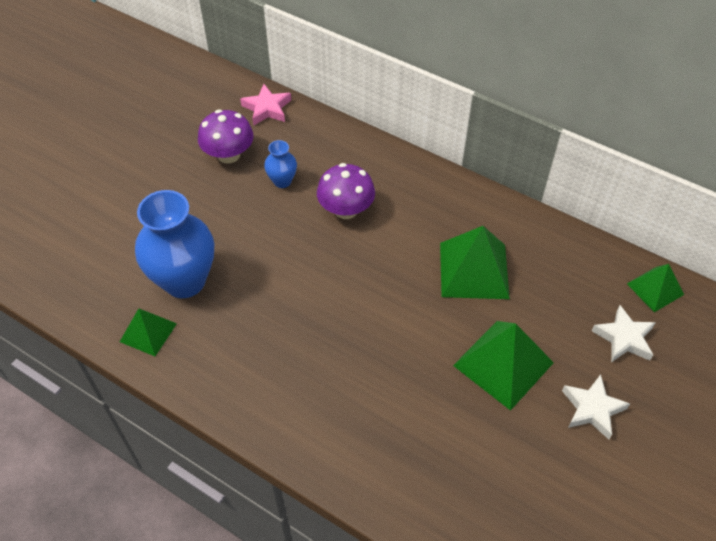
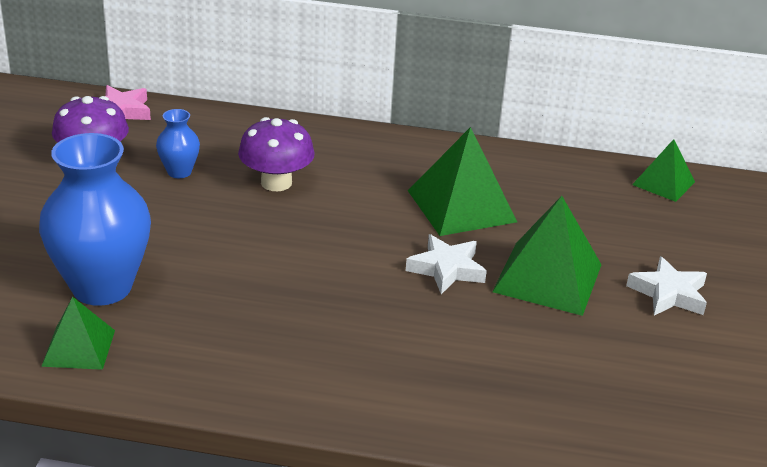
camera: 25 degrees left, 20 degrees down
white star [592,305,656,362] -> white star moved to [406,234,487,294]

